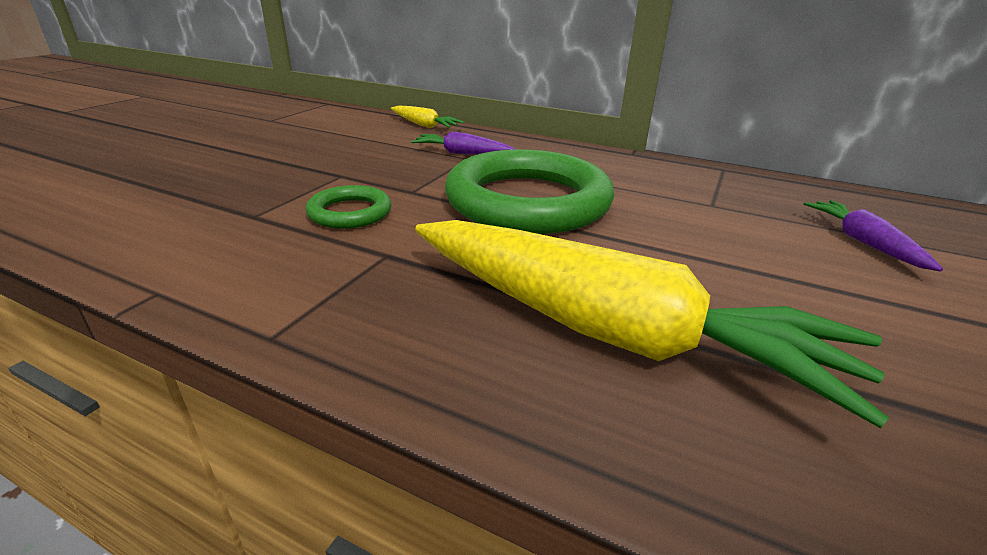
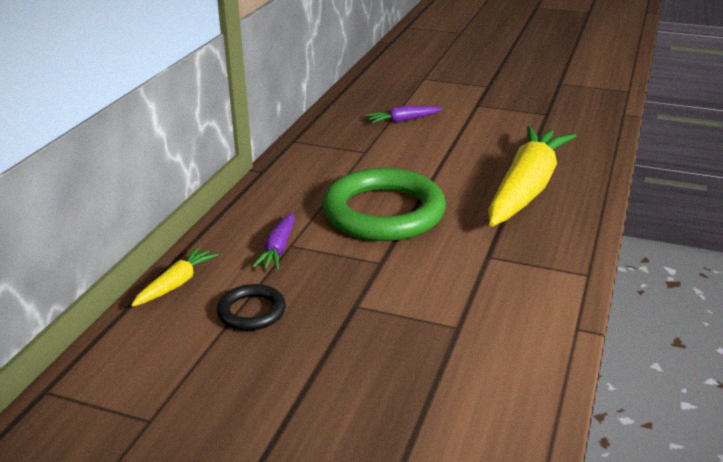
camera: 95 degrees left, 0 degrees up
green ring [306,185,391,229] -> none
none -> black ring [217,284,286,331]

